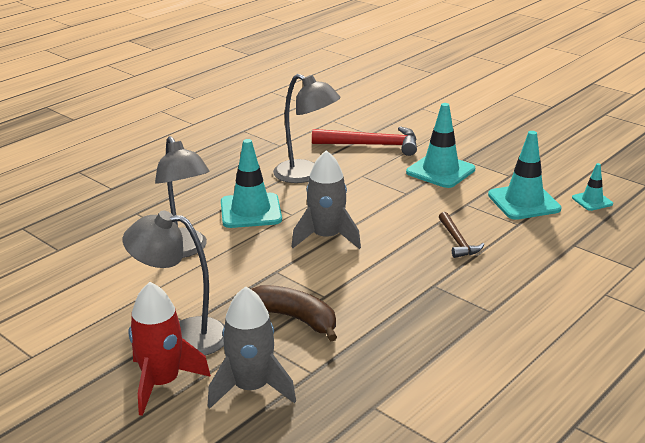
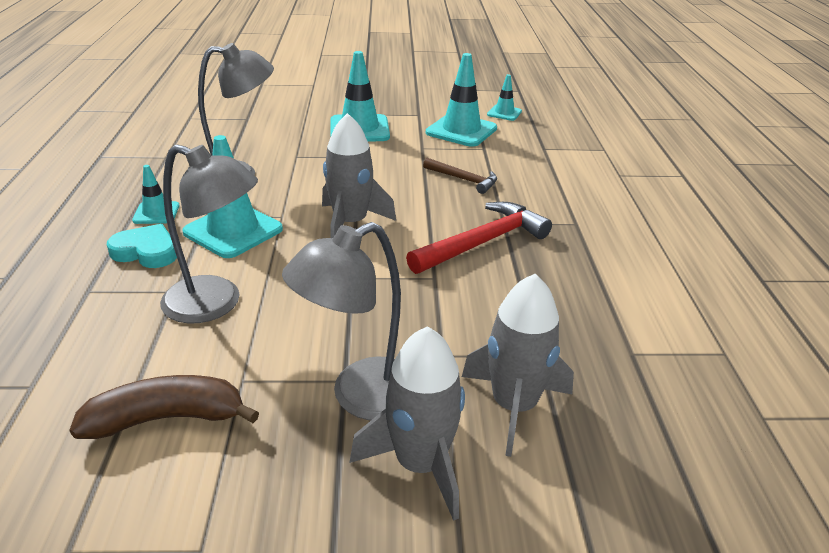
camera: 45 degrees left, 5 degrees up
red rocket [129,282,211,416] -> grey rocket [350,326,465,521]
brown banana [251,285,337,341] -> brown banana moved to [69,375,259,439]
red hammer [312,126,417,156] -> red hammer moved to [406,202,552,274]
none -> turquoise heart [107,224,177,268]
none -> turquoise traffic cone [132,165,179,224]

